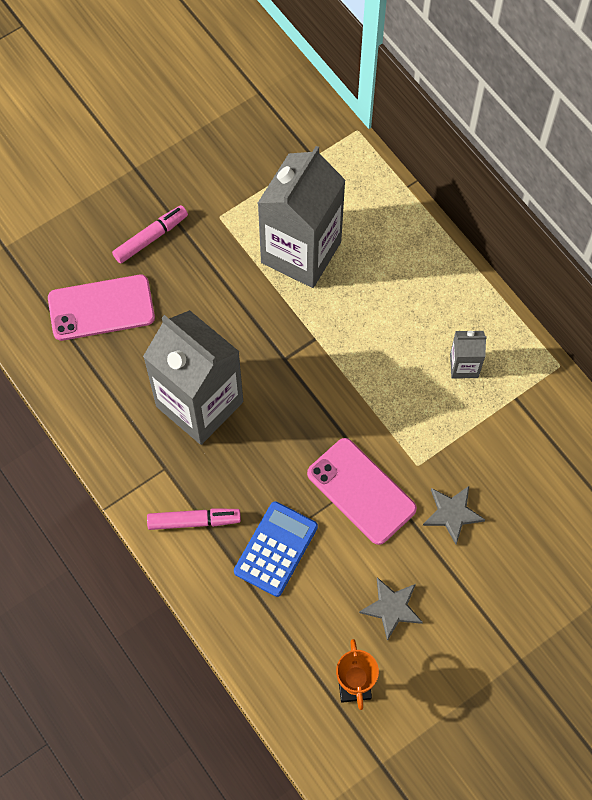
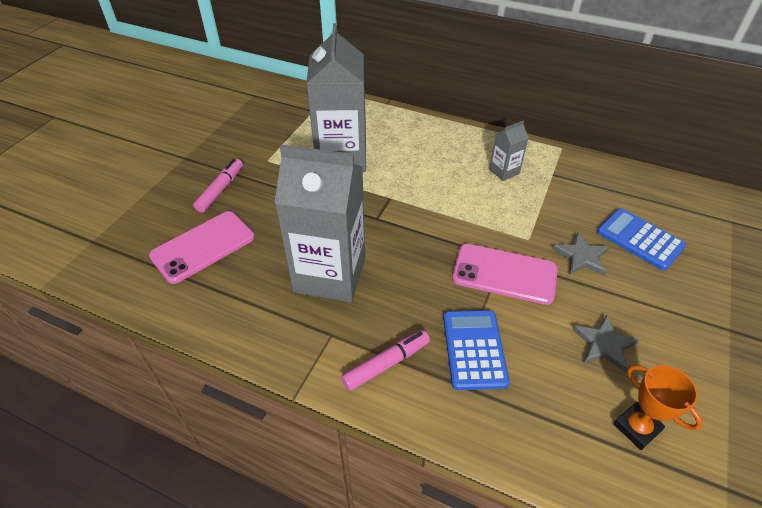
camera: 30 degrees left, 20 degrees down
none -> blue calculator [597,208,686,270]

